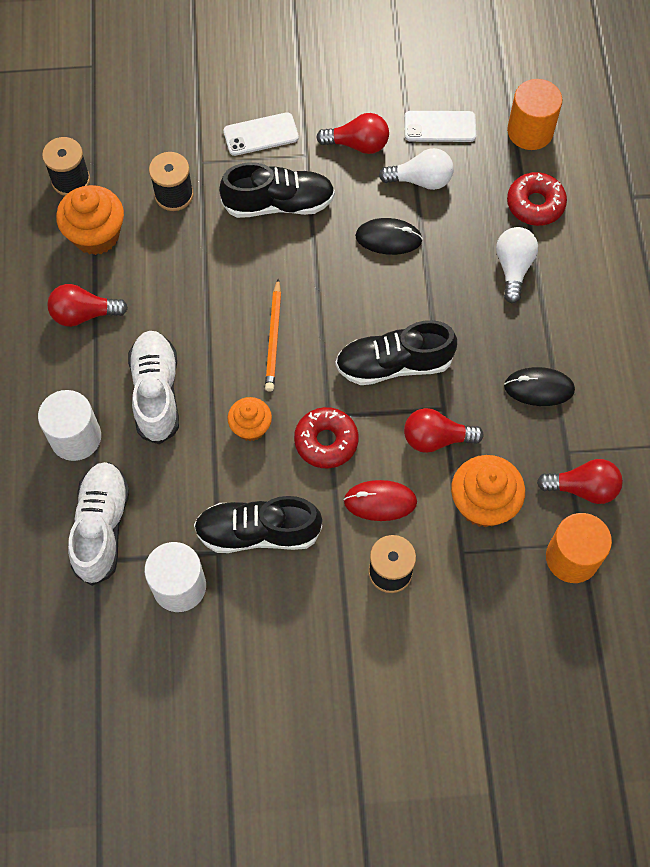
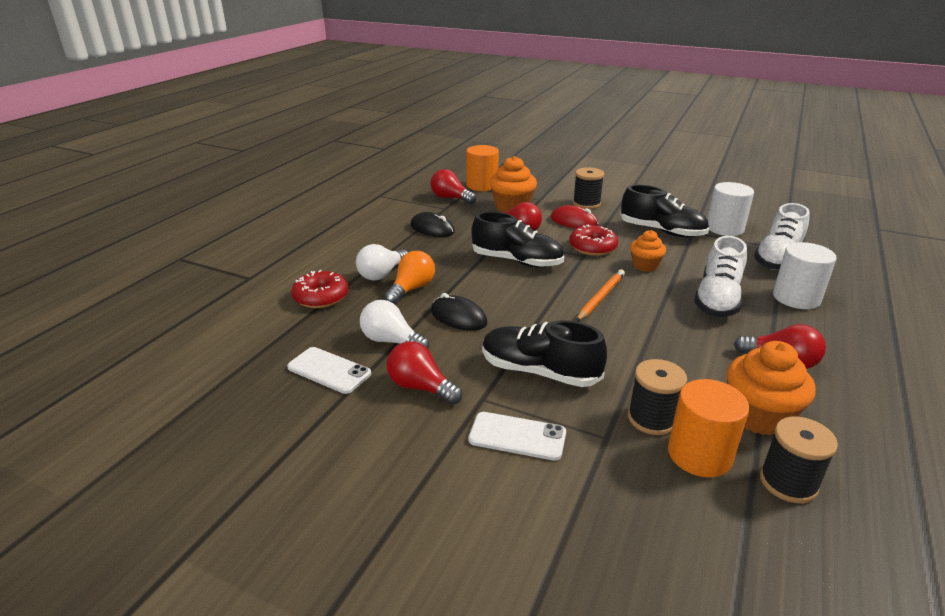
camera: 150 degrees left, 35 degrees down
orange cylinder [507,79,562,150] -> orange cylinder moved to [668,379,750,477]
none -> orange light bulb [384,251,435,304]

